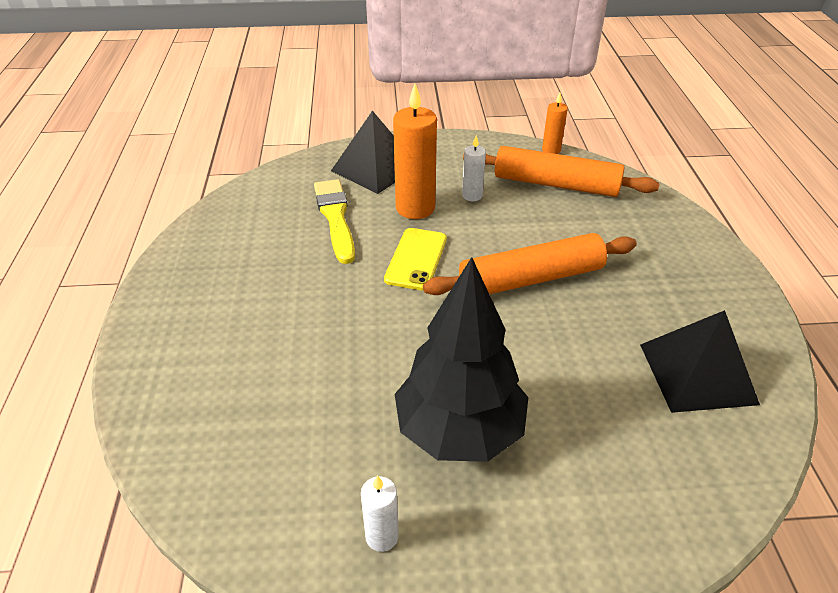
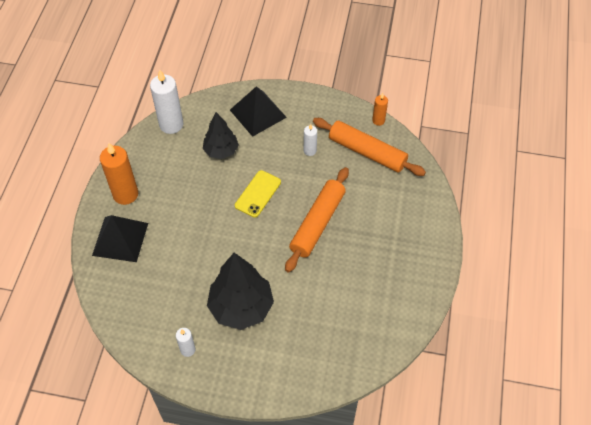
camera: 15 degrees right, 15 degrees up
yellow brush [314,179,355,264] -> black tree [203,112,239,159]
orange candle [393,84,437,219] -> orange candle moved to [100,143,138,205]
orange rolling pin [423,233,637,295] -> orange rolling pin turned 60 degrees counterclockwise [285,167,349,273]
black pyramid [640,310,760,413] -> black pyramid moved to [92,215,148,262]
none -> white candle [150,70,183,134]

